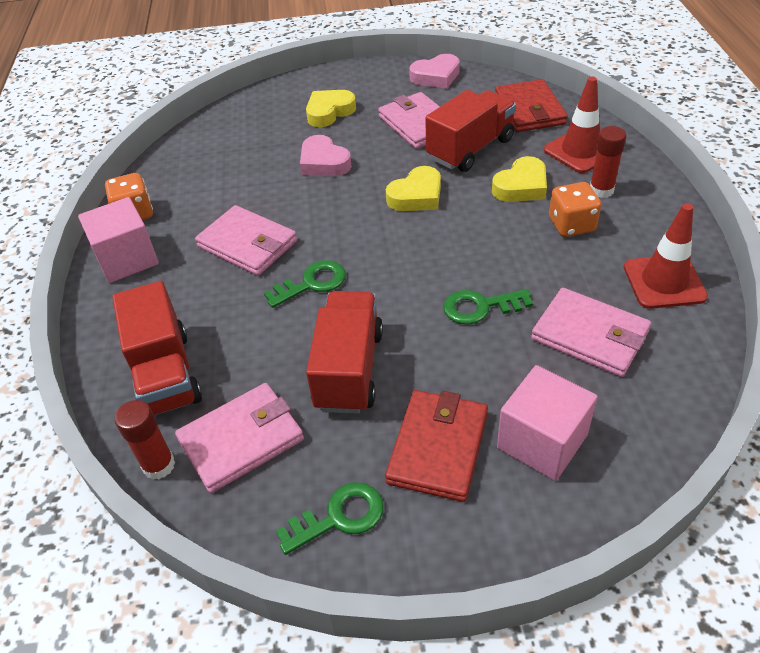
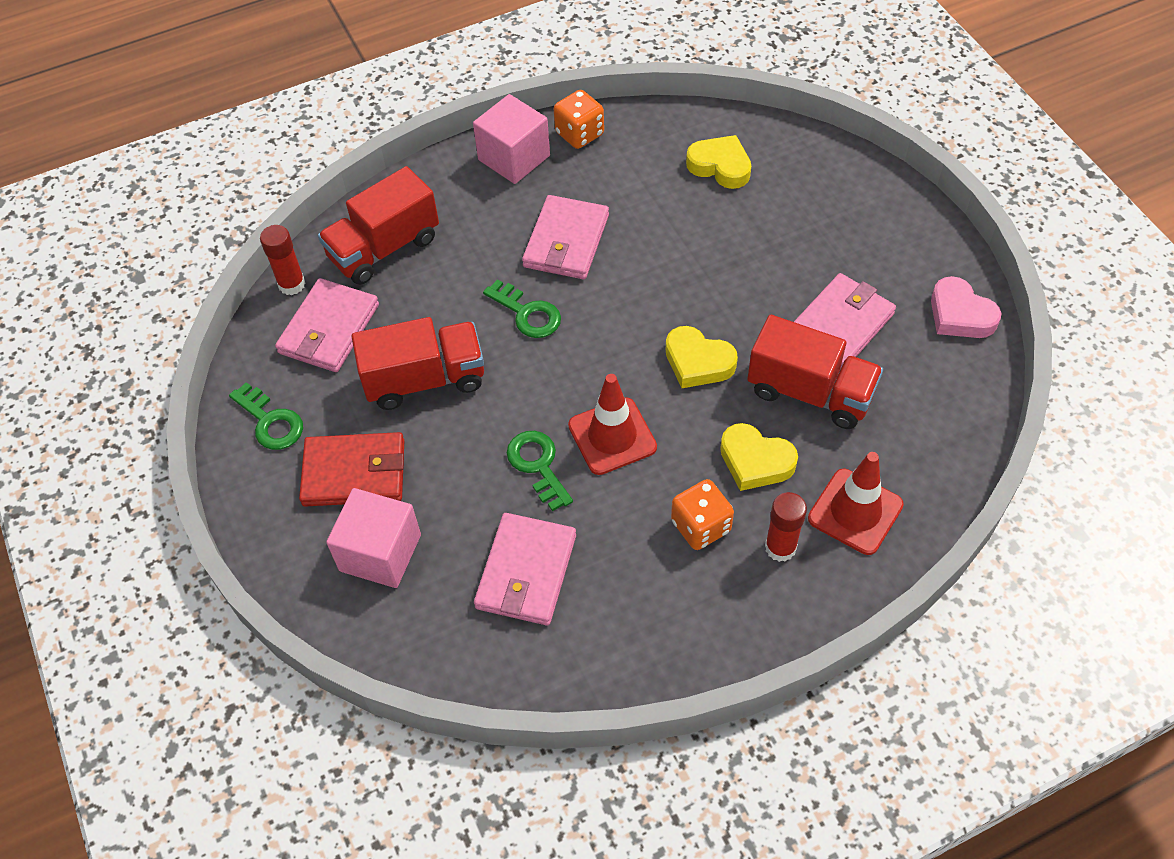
camera: 70 degrees right, 10 degrees up
pink wallet [175,383,304,493] -> pink wallet turned 75 degrees clockwise [275,278,379,372]
pink heart [300,135,352,176] -> none
yellow heart [306,90,356,127] -> yellow heart moved to [686,135,751,189]
red wallet [495,79,568,132] -> none
red traffic cone [624,203,708,309] -> red traffic cone moved to [568,374,657,475]

